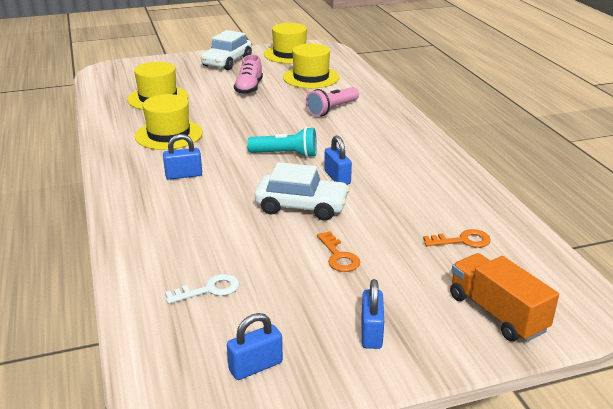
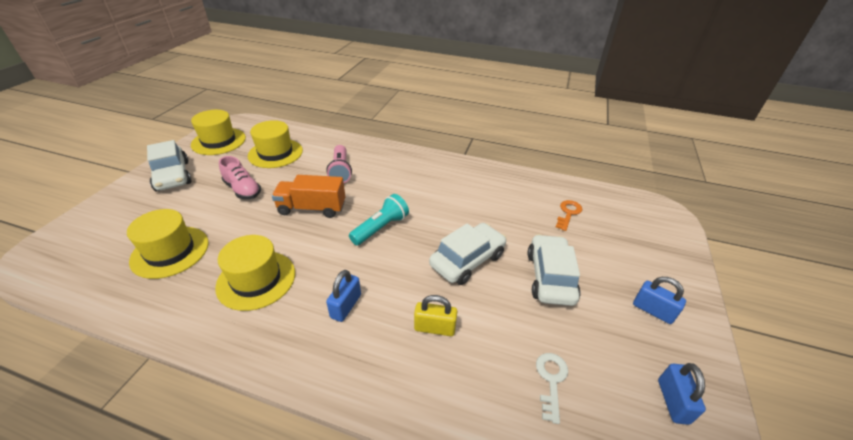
camera: 55 degrees left, 10 degrees up
orange key [317,231,360,272] -> white car [527,234,581,306]
blue padlock [324,135,352,185] -> none
orange truck [450,253,559,342] -> orange truck moved to [272,175,346,218]
none -> yellow padlock [414,295,457,336]

